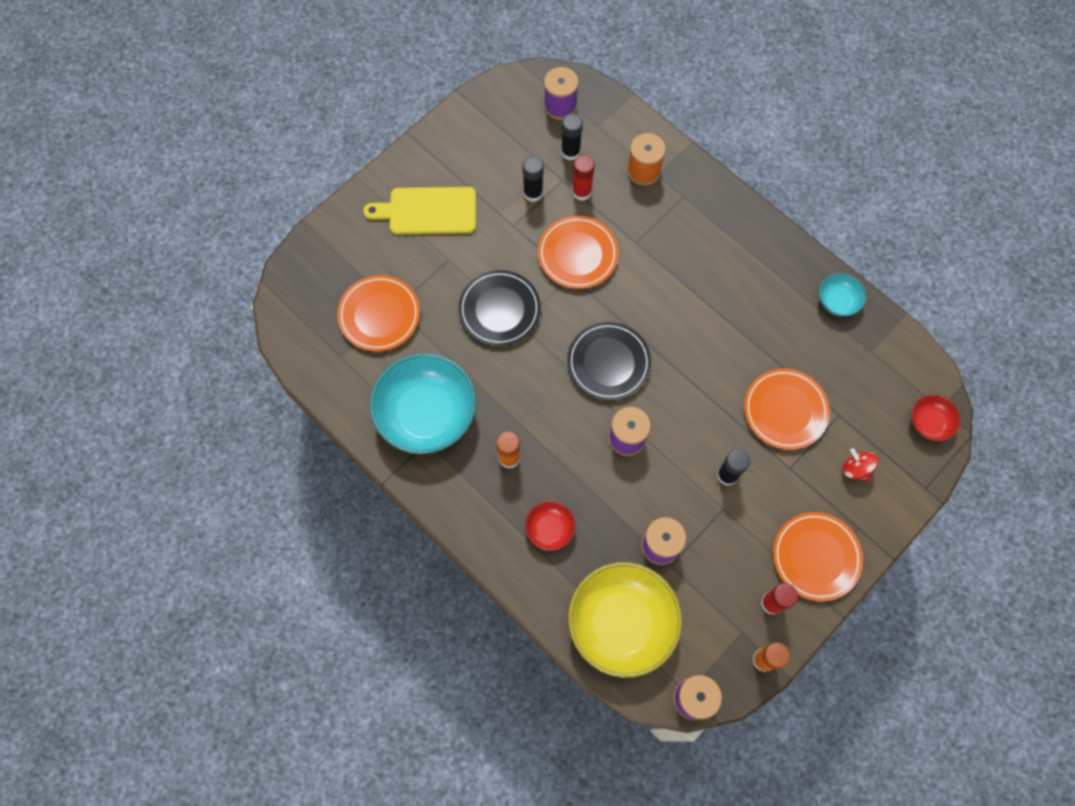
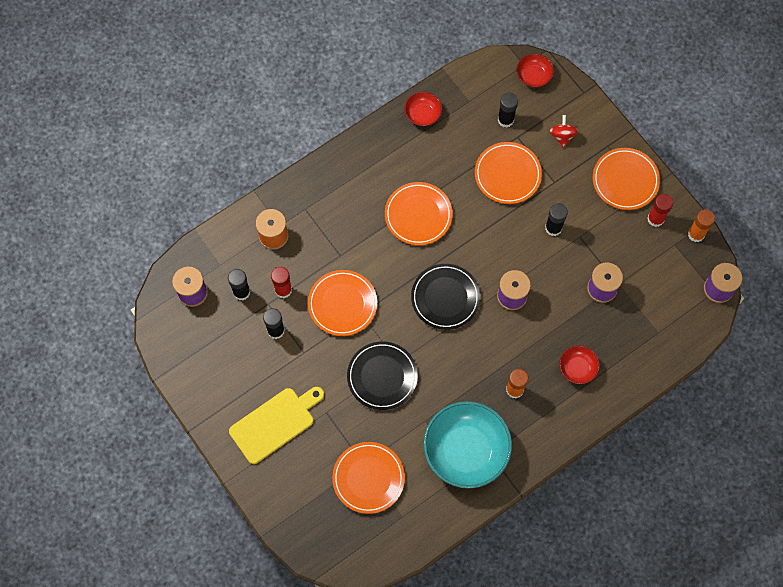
camera: 80 degrees left, 0 degrees up
yellow cutting board [363,187,476,234] -> yellow cutting board turned 135 degrees counterclockwise [229,387,324,464]
yellow bowl [568,562,682,678] -> none
turquoise bowl [819,273,866,316] -> red bowl [404,92,442,126]
red spinning top [843,448,879,482] -> red spinning top turned 120 degrees clockwise [550,115,578,148]
none -> orange plate [385,182,453,245]
none -> black glue stick [498,93,518,128]

